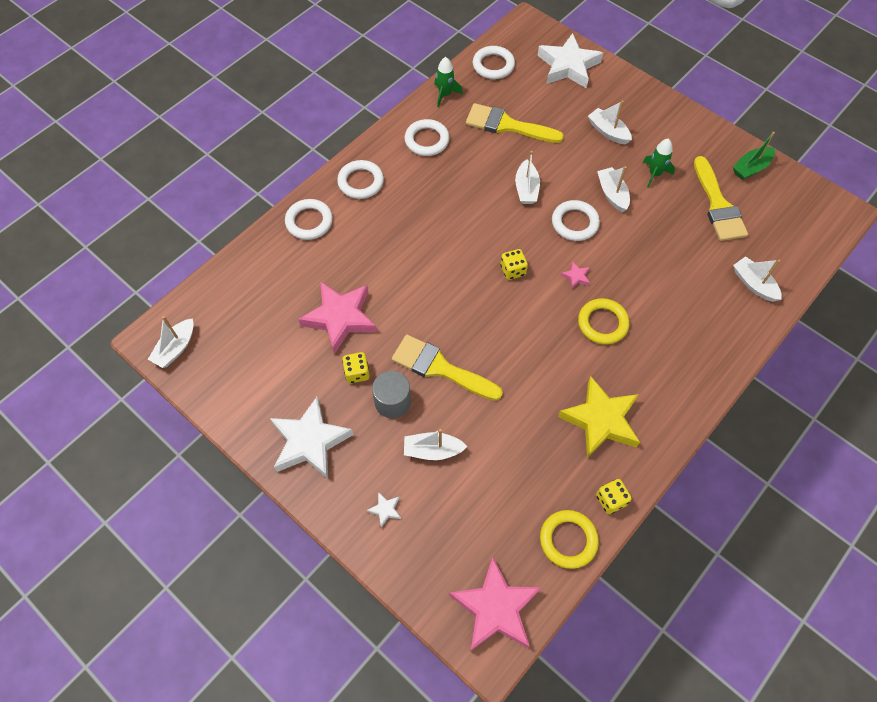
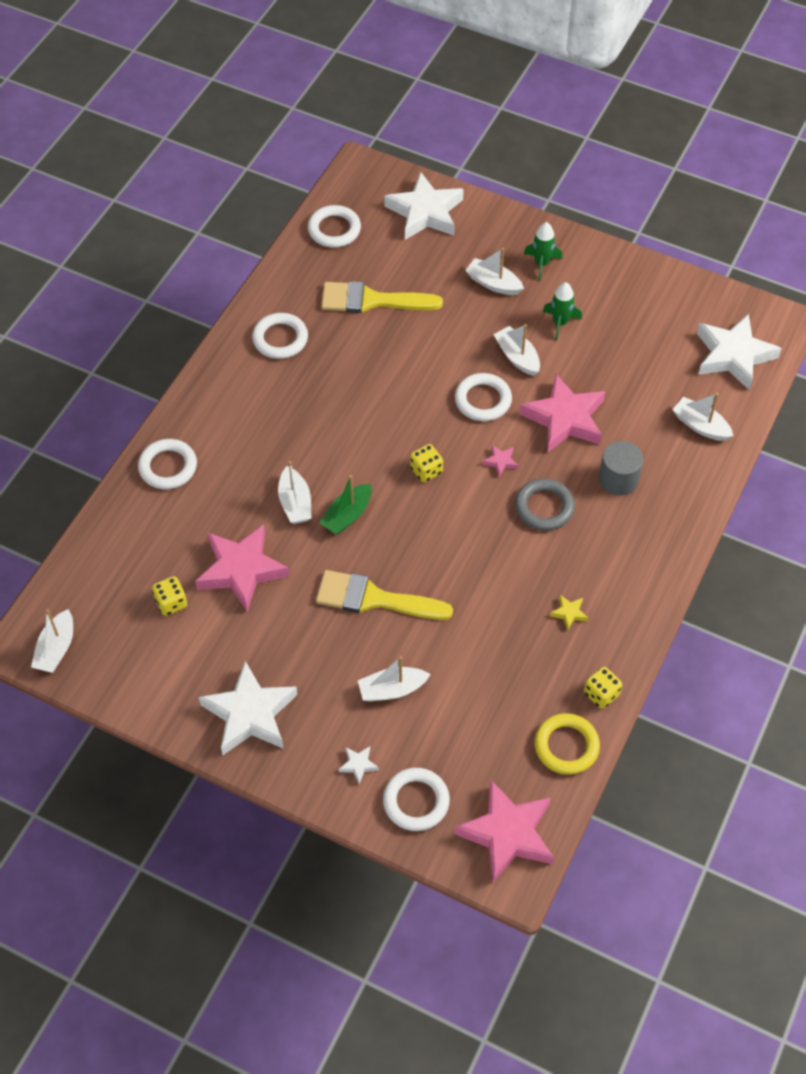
camera: 15 degrees left, 5 degrees down
white ring [337,160,384,199] -> white ring moved to [383,768,450,831]
yellow dice [342,352,370,383] -> yellow dice moved to [152,576,187,616]
grey cylinder [372,371,411,418] -> grey cylinder moved to [599,441,643,496]
green rocket [434,57,463,107] -> green rocket moved to [524,222,562,281]
white boat [515,151,540,204] -> white boat moved to [278,461,311,524]
yellow star [558,376,640,458] -> yellow star [550,595,588,631], size x0.40
yellow ring [578,298,630,345] -> grey ring [515,478,575,531]
yellow brush [694,156,748,241] -> none
green boat [733,132,775,180] -> green boat moved to [319,475,371,535]
none -> pink star [520,373,605,453]
none -> white star [697,313,782,390]

